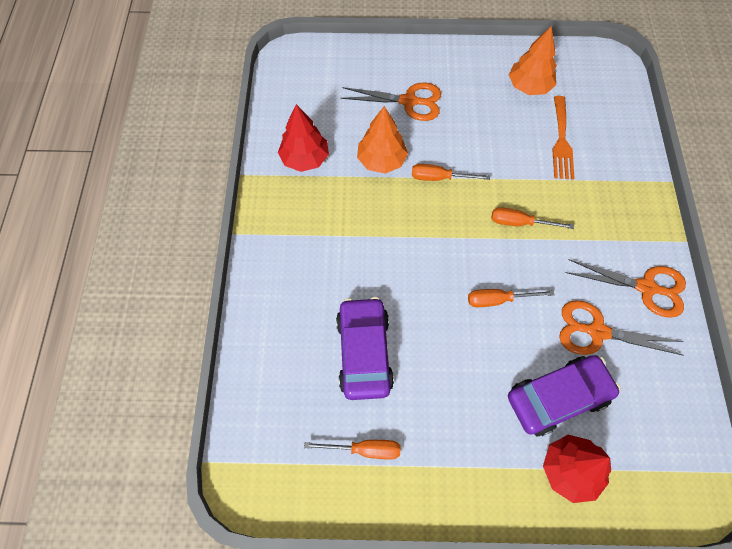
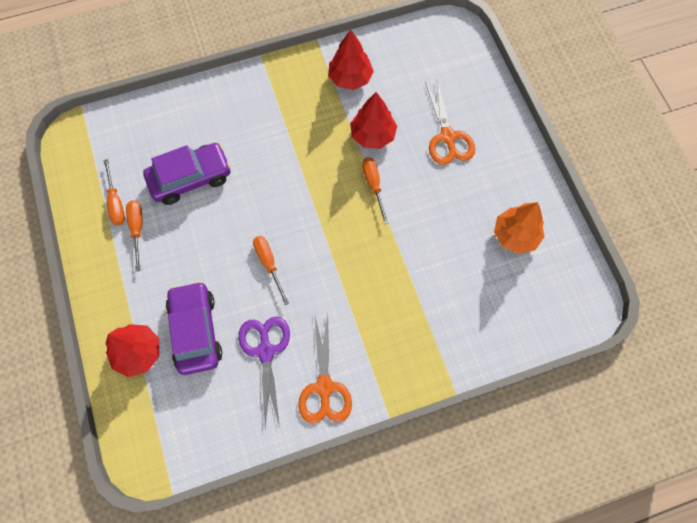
camera: 70 degrees right, 5 degrees up
orange tree [357,106,408,174] -> red tree [350,92,397,149]
orange screwdriver [491,207,574,229] -> orange screwdriver moved to [126,200,142,271]
purple car [508,355,621,436] -> purple car turned 150 degrees counterclockwise [166,281,222,375]
orange fork [552,96,575,180] -> none
orange scissors [559,300,684,356] -> purple scissors [238,316,290,428]

